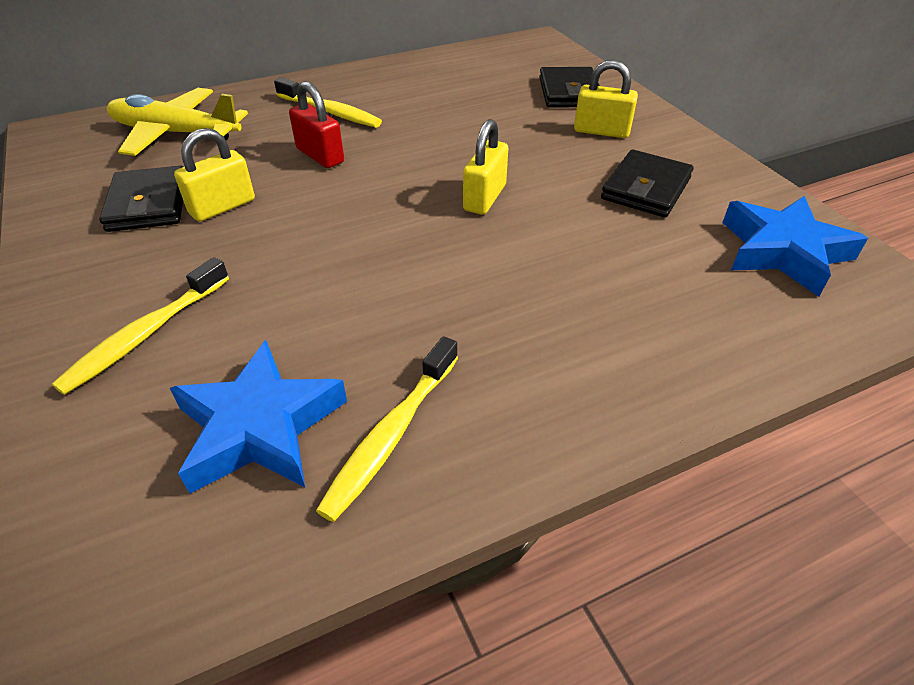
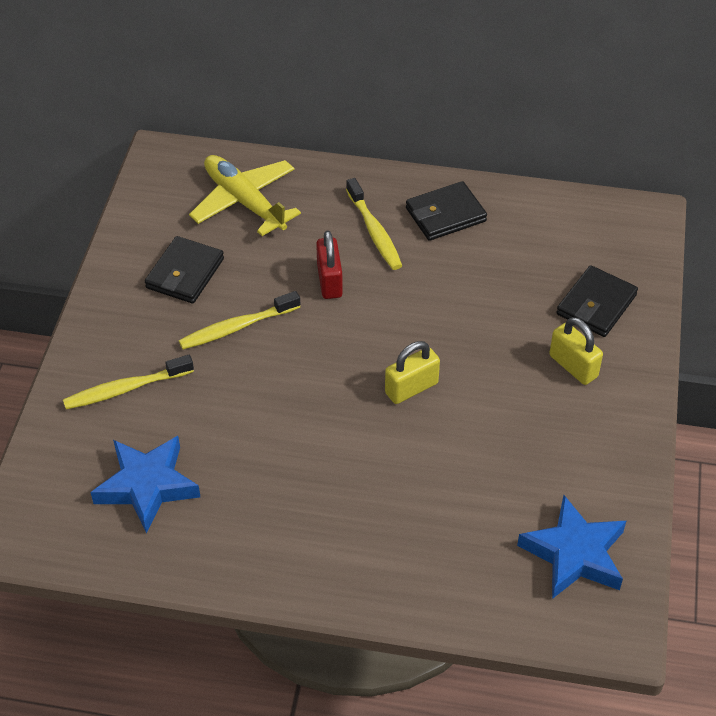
camera: 35 degrees right, 5 degrees up
yellow padlock [174,128,255,222] -> none
yellow toothbrush [316,336,458,522] -> yellow toothbrush moved to [179,291,300,350]
black wallet [601,150,694,217] -> black wallet moved to [406,181,487,241]

